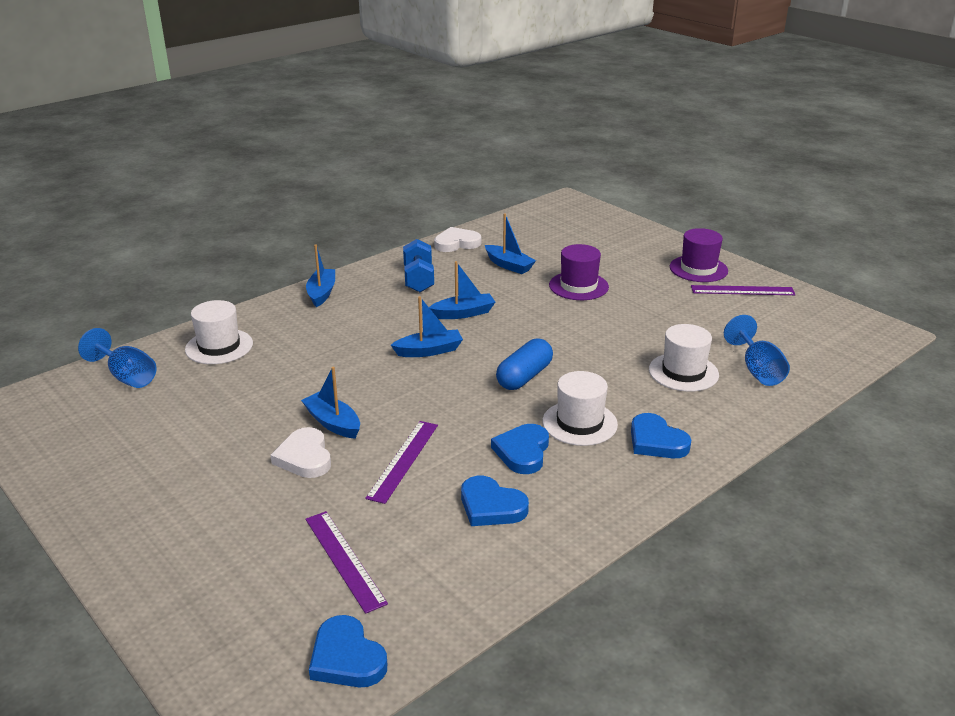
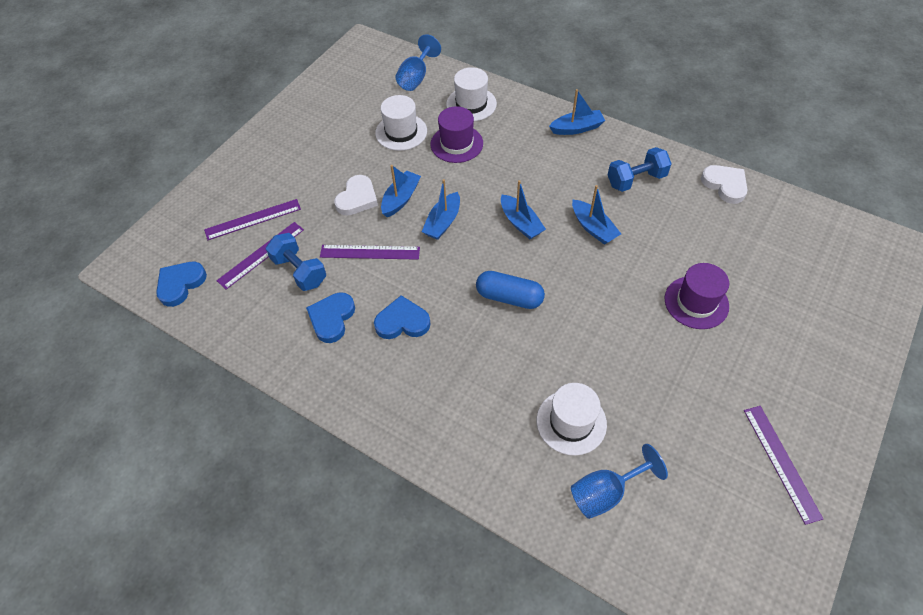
camera: 75 degrees right, 25 degrees up
white heart [270,427,331,478] -> white heart turned 150 degrees clockwise [334,175,378,215]
blue boat [485,214,536,274] -> blue boat moved to [422,179,460,240]
white hat [543,371,618,446] -> white hat moved to [375,95,427,151]
blue heart [631,413,691,458] -> none
purple hat [670,228,728,282] -> purple hat moved to [431,106,483,163]
none -> purple ruler [204,199,301,240]
none -> blue dumbbell [266,233,326,291]

